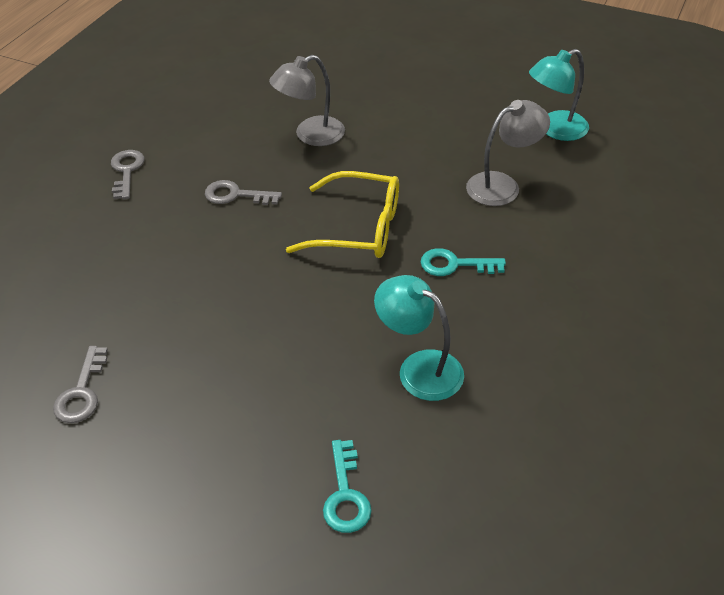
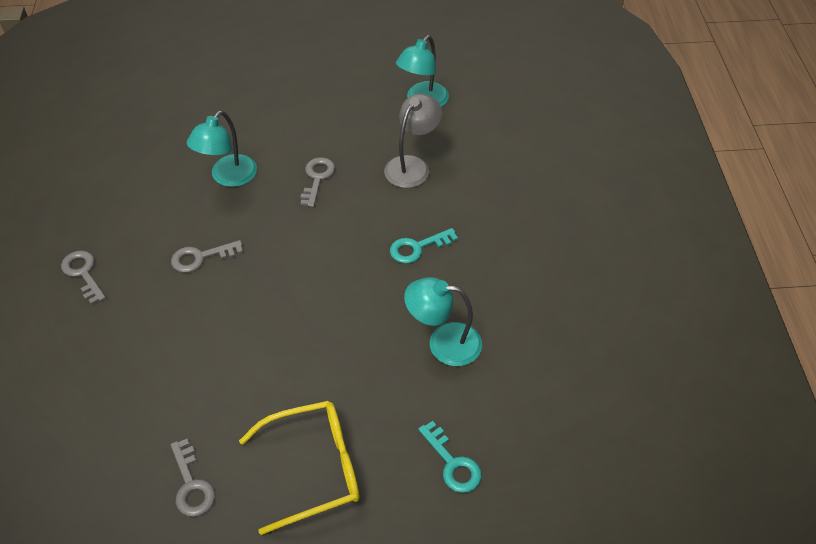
camera: 30 degrees left, 5 degrees up
grey lamp [269,55,345,146] -> turquoise lamp [187,110,257,187]
yellow glasses [286,171,399,258] -> yellow glasses moved to [239,401,360,535]
none -> grey key [301,157,335,207]

